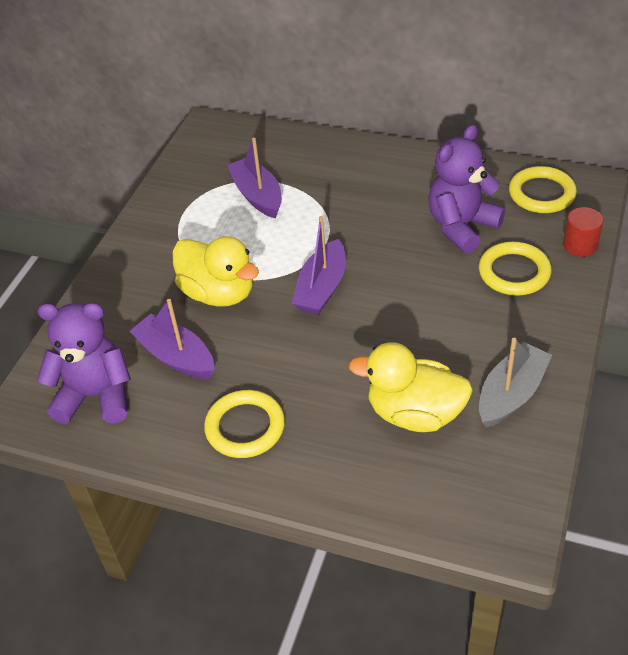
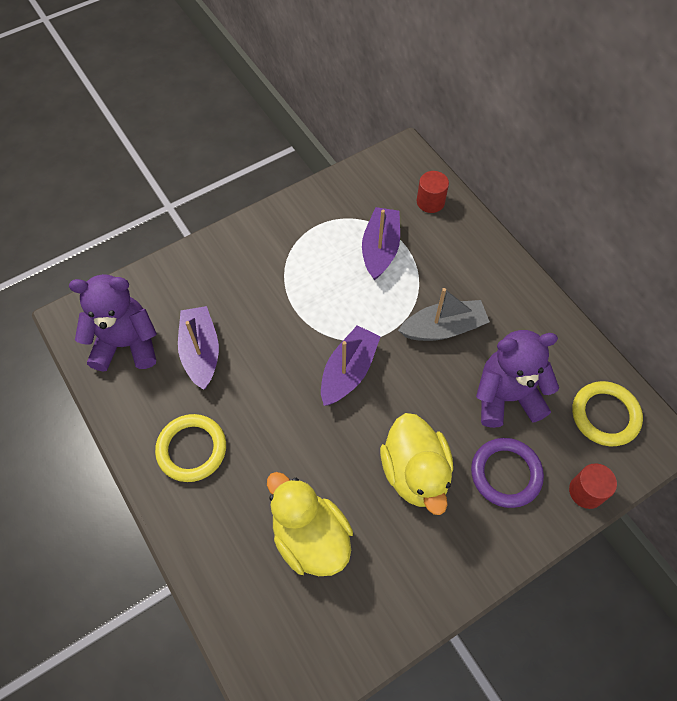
camera: 35 degrees right, 15 degrees up
purple teddy bear [37,303,131,424] -> purple teddy bear turned 45 degrees counterclockwise [69,274,157,371]
yellow duck [172,236,259,307] -> yellow duck moved to [380,413,453,515]
purple boat [292,216,346,315] -> purple boat turned 150 degrees clockwise [321,325,381,406]
yellow ring [479,242,552,296] -> purple ring [471,438,544,508]
grey boat [479,338,552,428] -> grey boat moved to [398,288,490,341]
none -> red cylinder [417,171,449,213]

